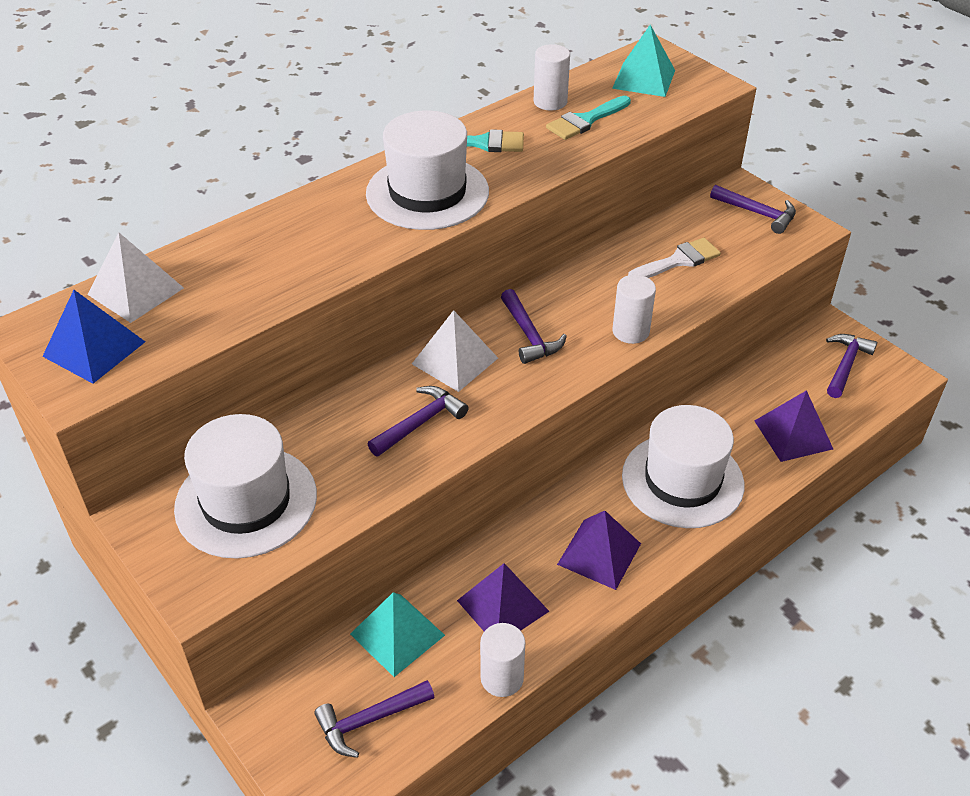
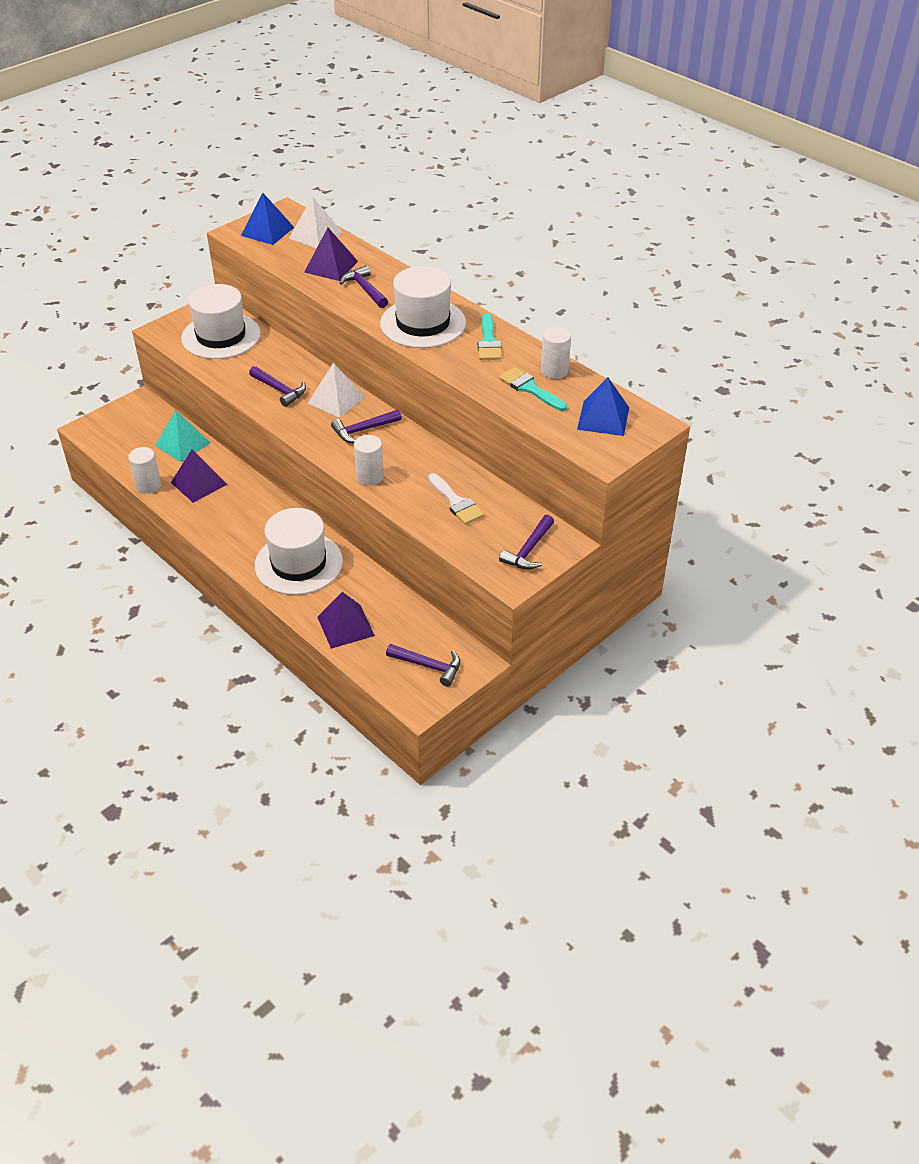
camera: 85 degrees right, 0 degrees up
purple hammer [314,680,434,758] -> purple hammer moved to [340,265,388,308]
purple pyramid [557,511,641,590] -> purple pyramid moved to [304,228,358,281]
turquoise pyramid [612,25,675,97] -> blue pyramid [577,377,629,436]

